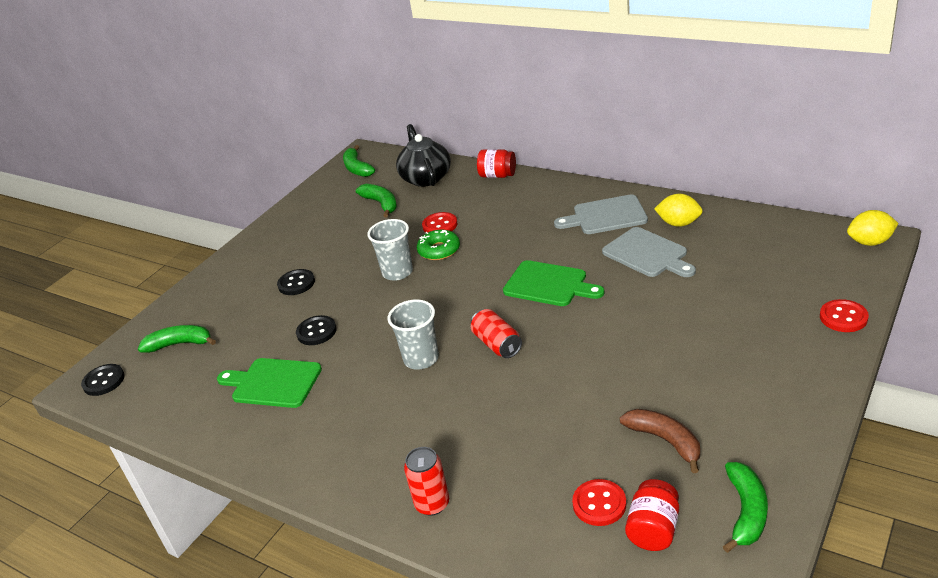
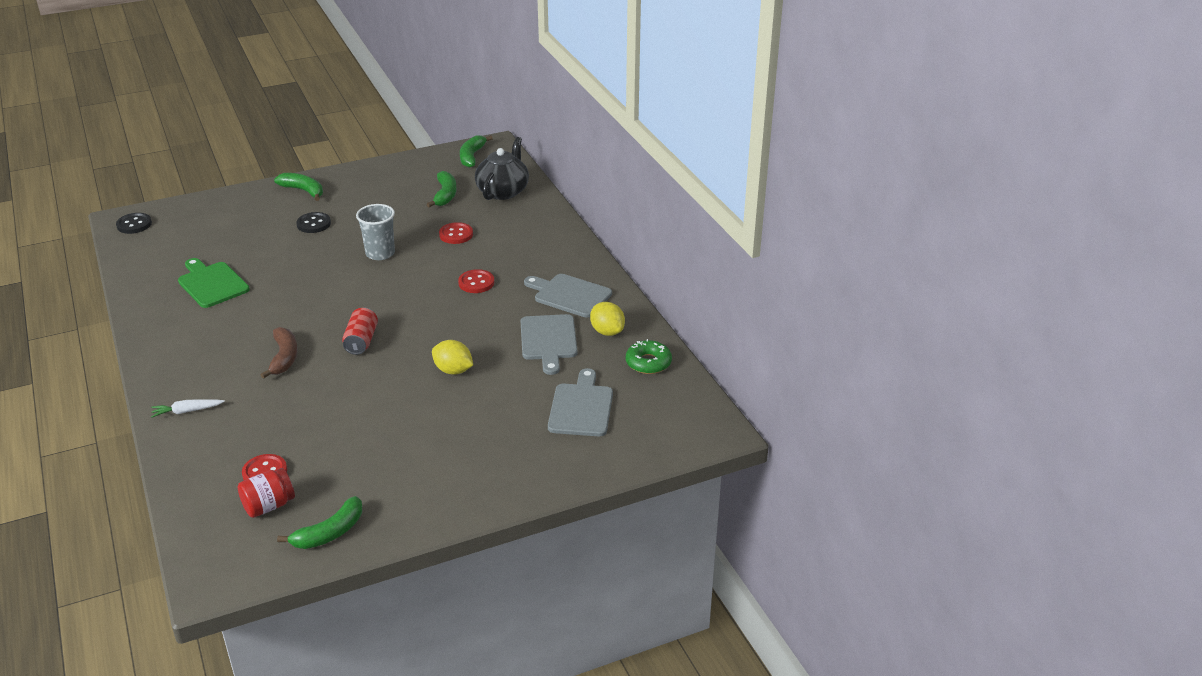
camera: 30 degrees right, 0 degrees up
green banana [138,325,216,353] -> green banana moved to [274,173,323,201]
black button [296,315,337,345] -> none
grey cup [387,300,439,370] -> none
red can [404,447,449,516] -> white carrot [151,399,225,418]
green donut [417,229,460,260] -> green donut moved to [626,339,672,374]
red jar [477,149,516,178] -> none
green cutting board [503,260,604,306] -> none
brown banana [620,409,700,473] -> brown banana moved to [261,327,298,379]
red button [820,299,869,332] -> red button moved to [458,269,494,293]
yellow lemon [847,210,899,246] -> yellow lemon moved to [432,340,473,375]
none -> grey cutting board [548,368,613,436]

